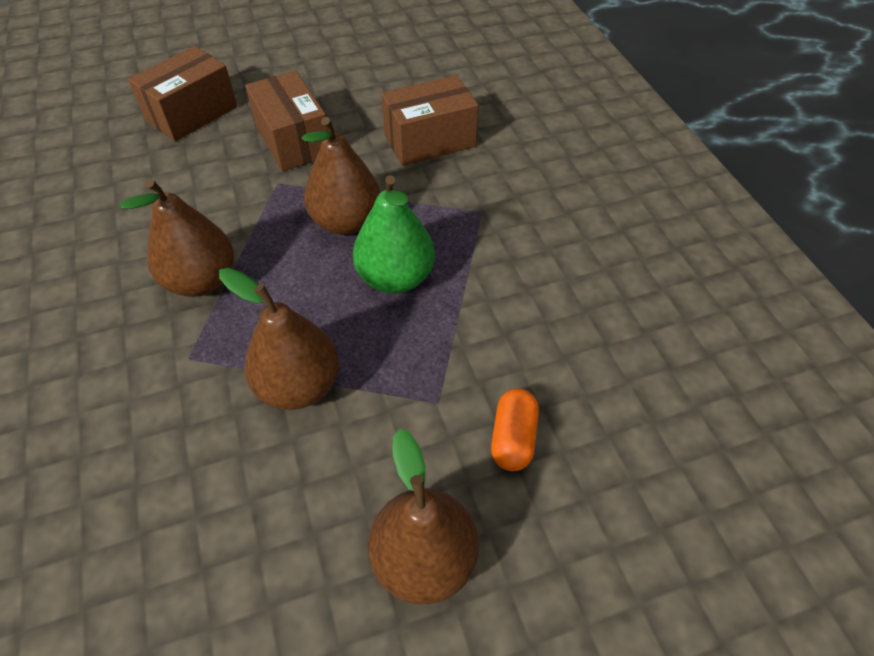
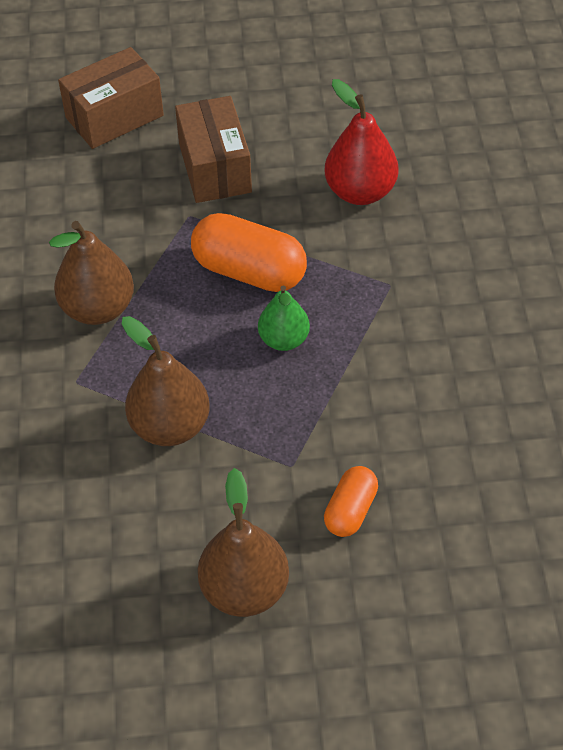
camera: 15 degrees right, 0 degrees up
brown pear [301,117,380,235] -> orange capsule [191,213,307,292]
green pear [353,175,435,293] -> green pear [258,286,310,351], size x0.65
brown box [381,75,479,166] -> red pear [325,79,399,205]

